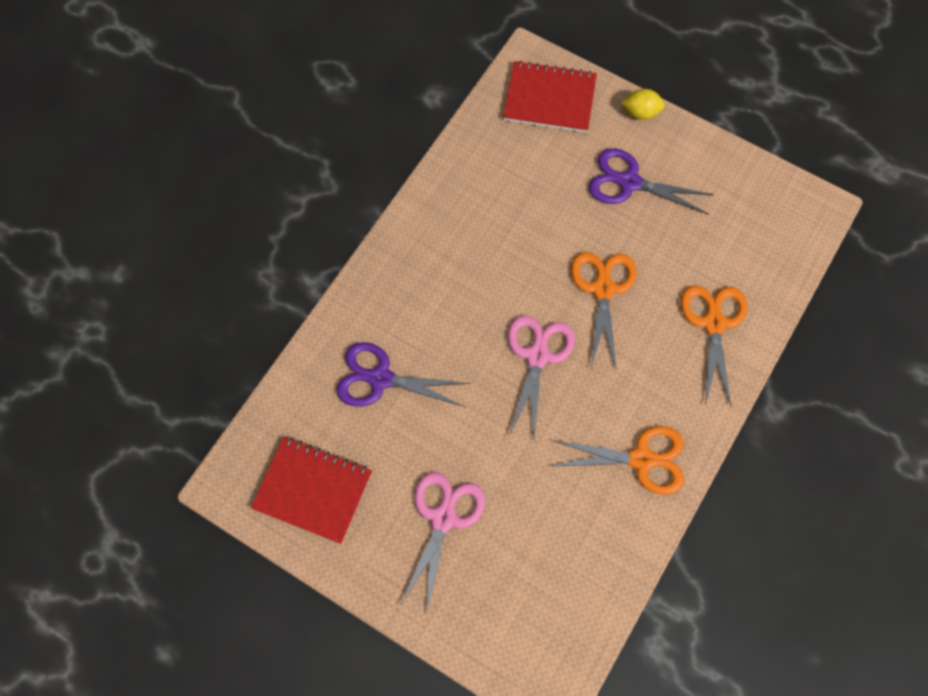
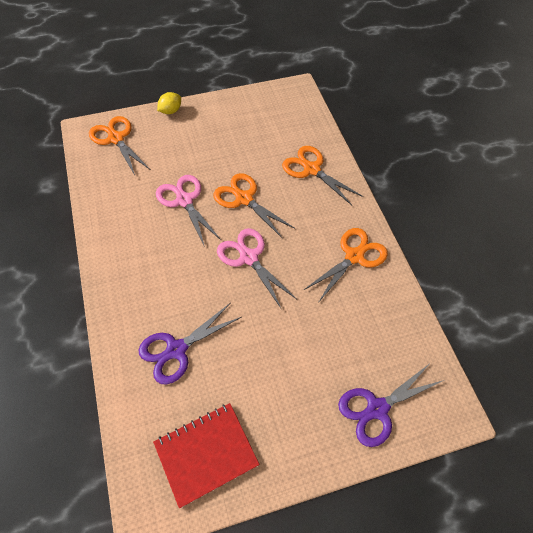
camera: 50 degrees left, 10 degrees down
pink scissors [400,472,485,612] -> pink scissors moved to [156,175,221,247]
red notebook [503,60,597,133] -> orange scissors [89,116,151,175]
purple scissors [589,148,714,214] -> purple scissors moved to [338,364,444,447]

